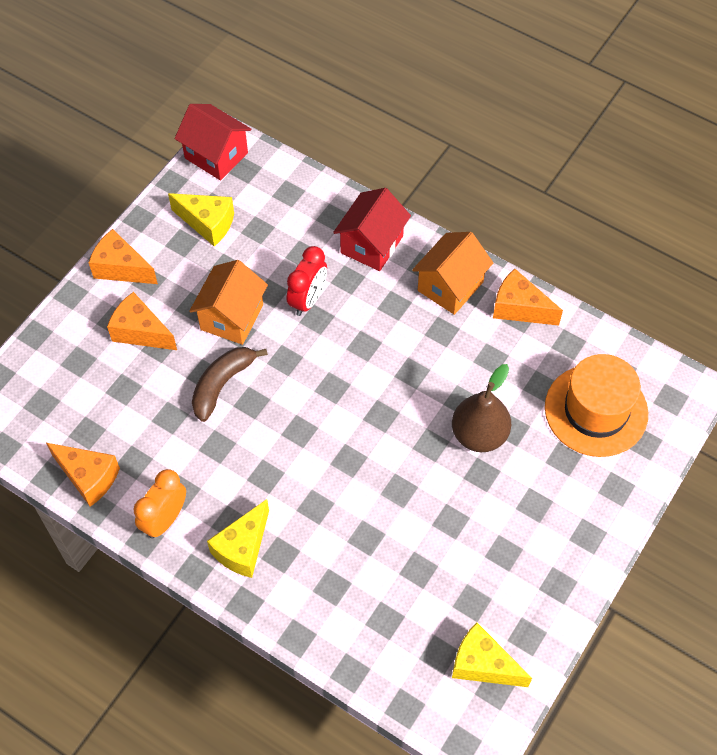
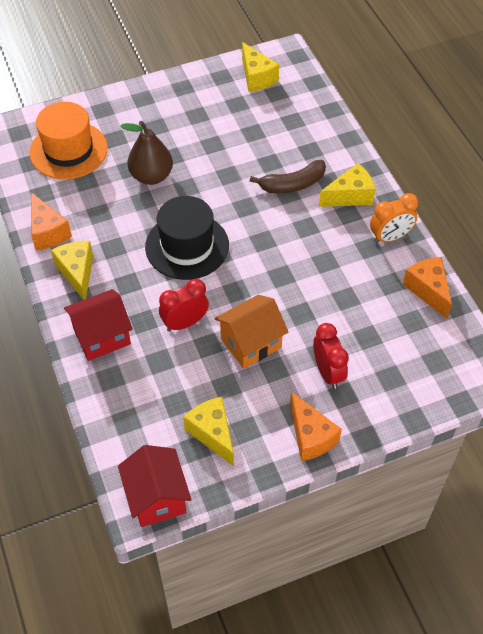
camera: 145 degrees left, 5 degrees down
orange cheese [107,292,177,350] -> red clock [313,323,349,389]
brown banana [192,347,268,422] -> brown banana moved to [250,160,326,194]
orange house [412,232,493,315] -> yellow cheese [51,241,93,300]
none -> black hat [145,196,229,280]

